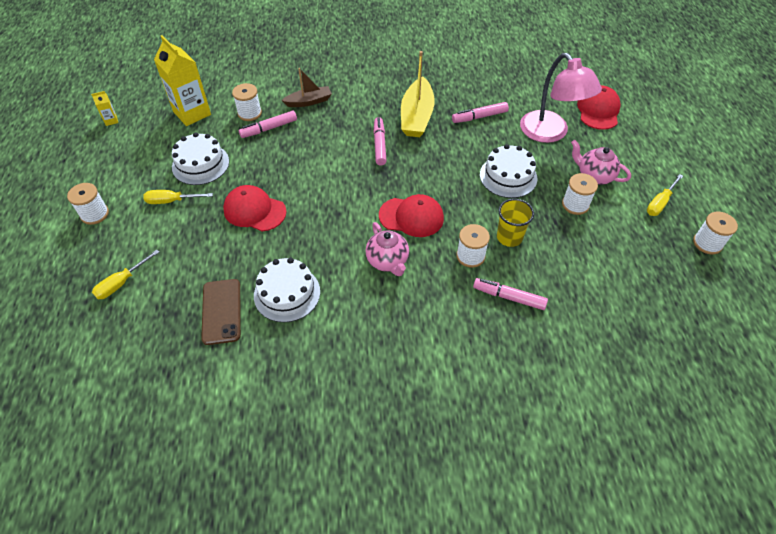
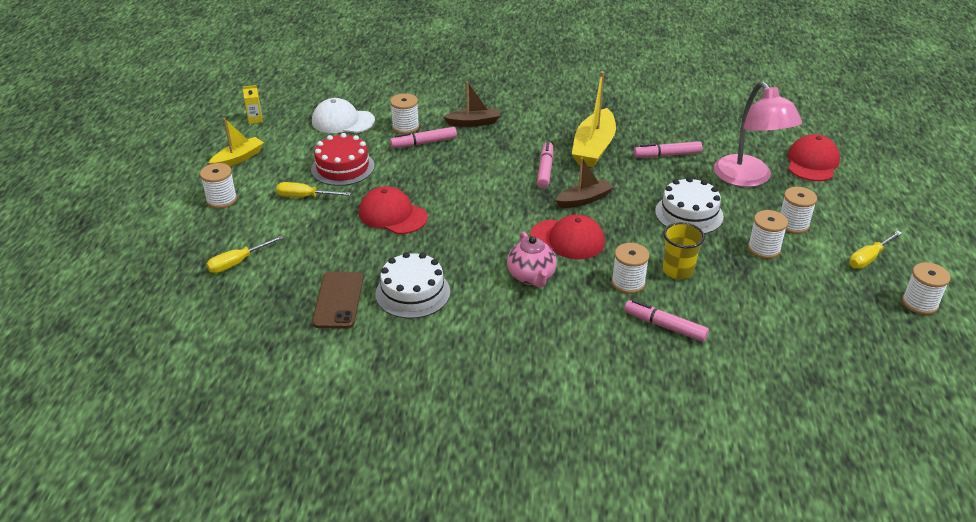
camera: 10 degrees right, 15 degrees down
yellow carton [154,35,211,126] -> white cap [312,98,375,133]
white cake [172,132,229,185] -> red cake [311,133,375,186]
pink teapot [571,140,631,185] -> white spool [780,187,817,234]
none -> yellow boat [209,118,264,166]
none -> brown boat [555,157,614,208]

